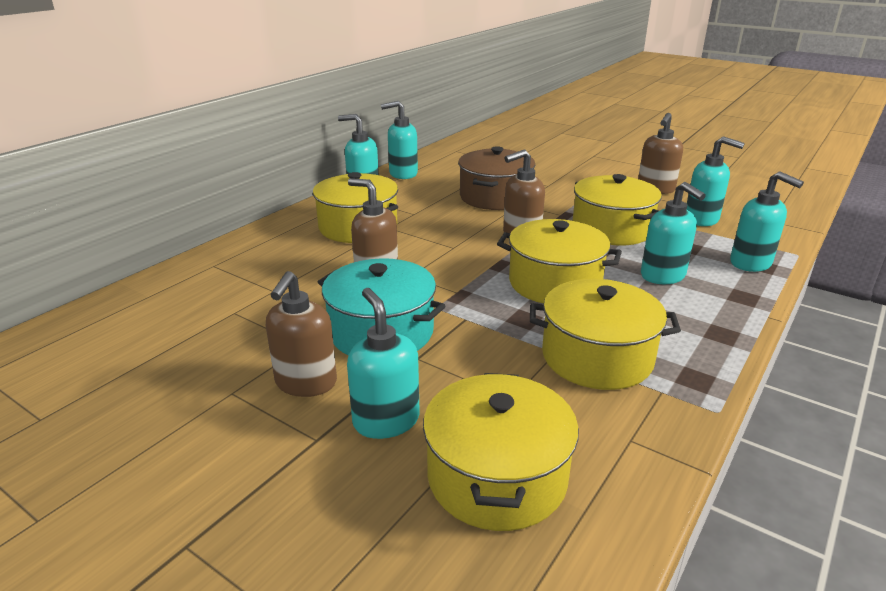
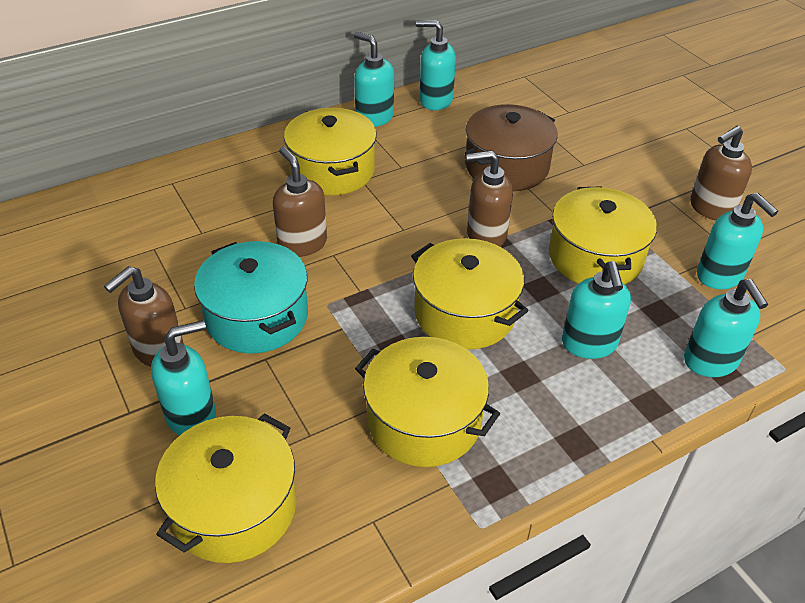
camera: 25 degrees right, 15 degrees up
turquoise soap dispenser [347,288,420,439] -> turquoise soap dispenser turned 60 degrees clockwise [151,320,216,436]

